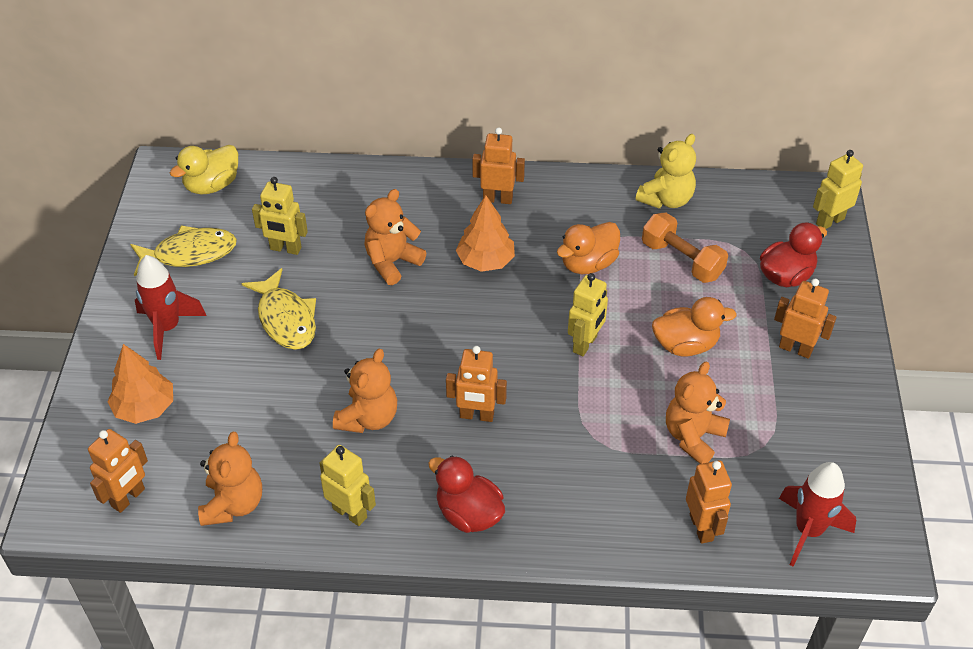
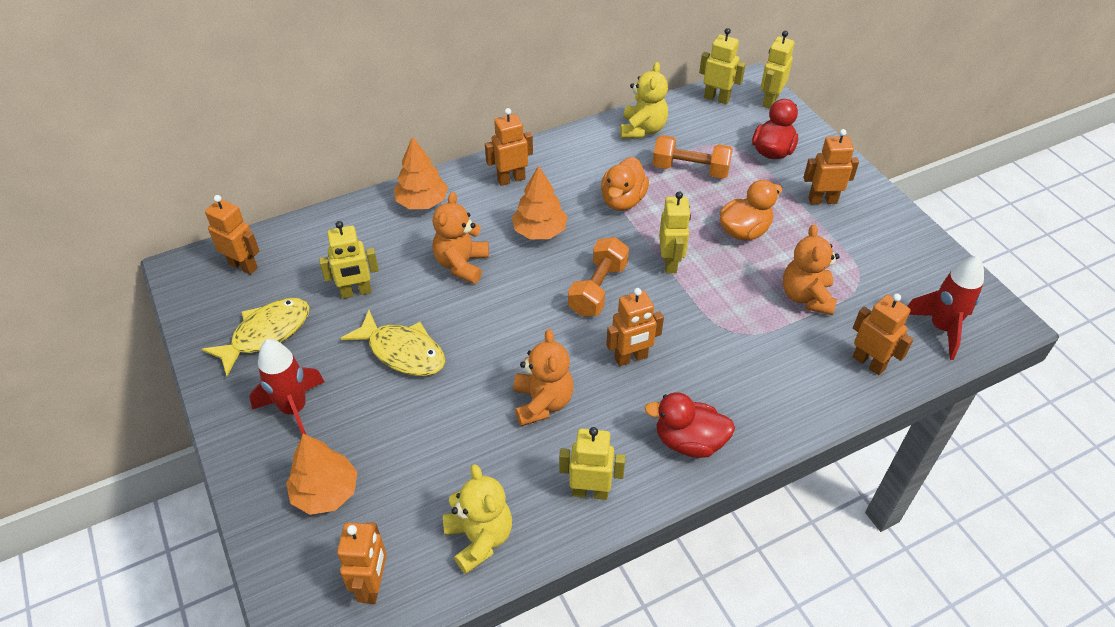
camera: 30 degrees left, 0 degrees up
yellow duck [170,145,238,195] -> orange robot [205,195,259,275]
orange teddy bear [198,432,262,526] -> yellow teddy bear [443,464,512,574]
none -> orange tree [394,136,448,209]
none -> orange dumbbell [568,237,629,317]
none -> yellow robot [699,28,746,104]

